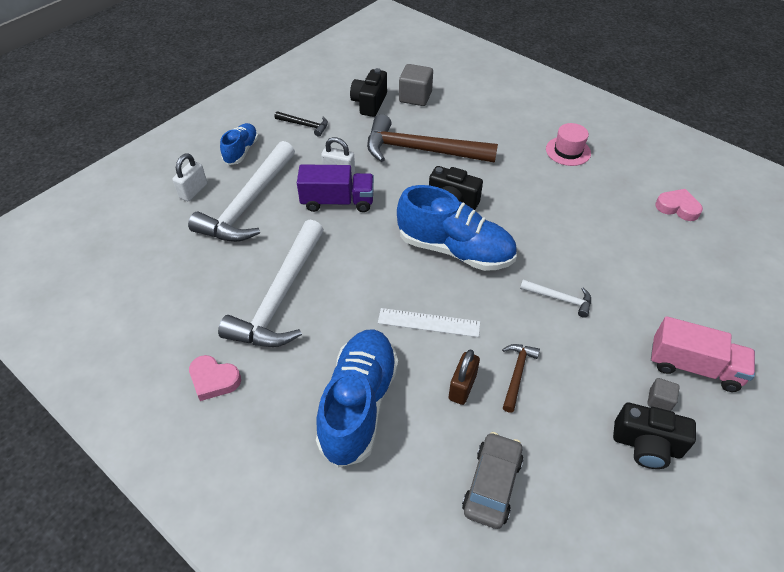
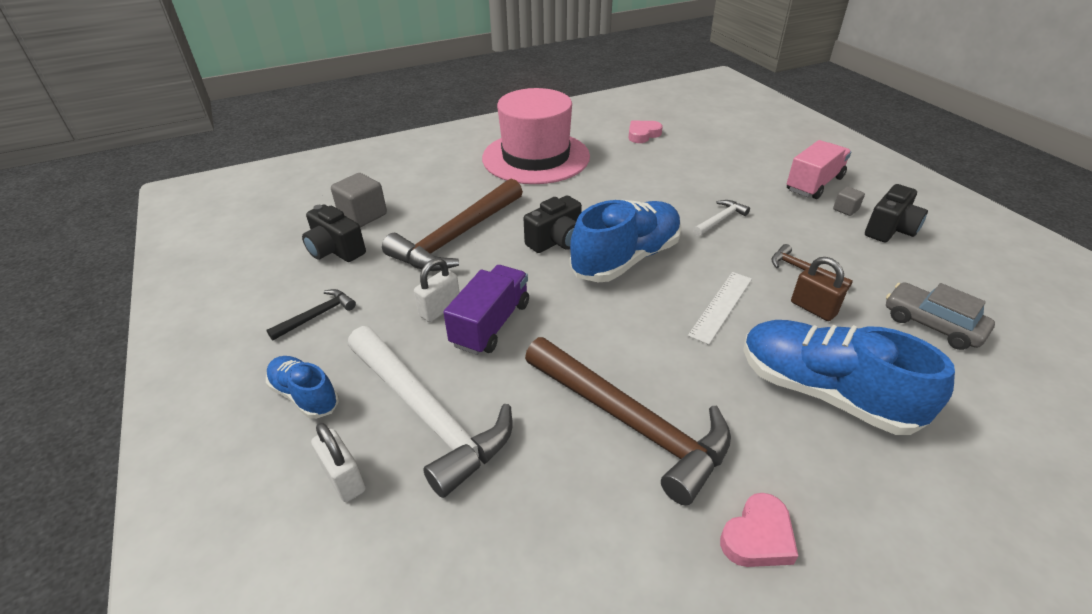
camera: 65 degrees left, 10 degrees down
white hammer [218,220,324,347] -> brown hammer [525,337,731,506]
pink hat [546,123,591,166] -> pink hat [482,88,590,184], size x2.33

